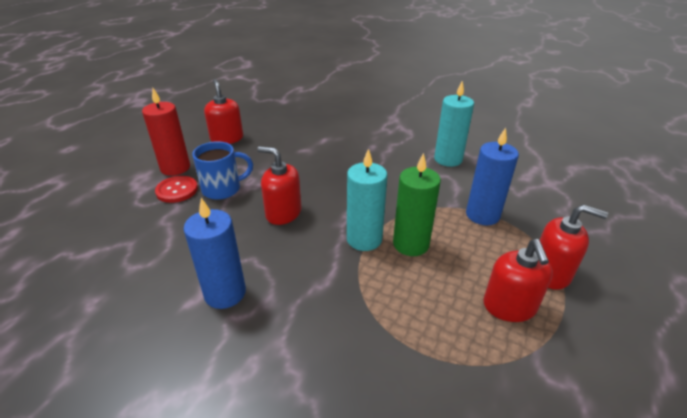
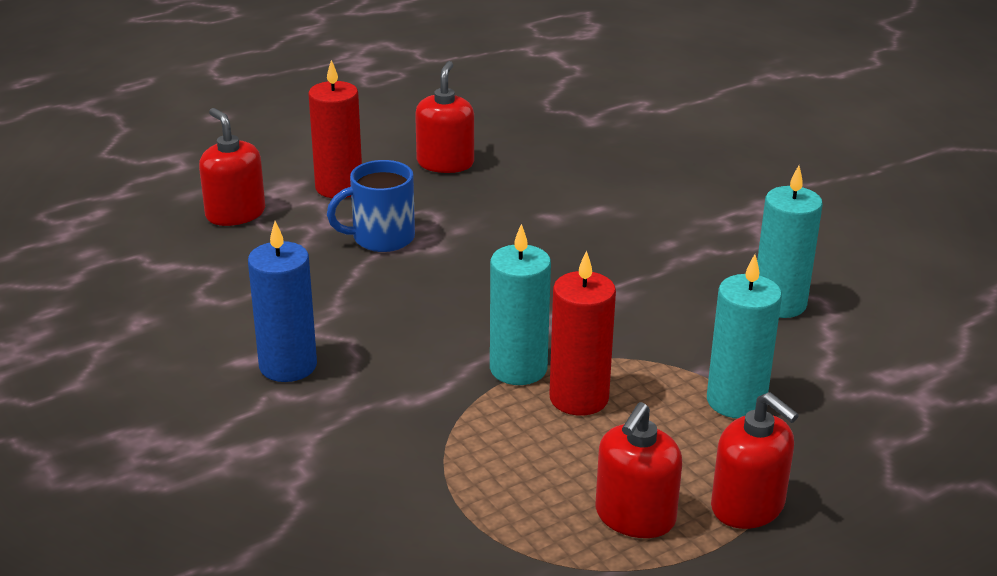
camera: 30 degrees right, 5 degrees down
red button [155,176,198,203] -> none
blue mug [192,141,253,200] -> blue mug turned 150 degrees clockwise [327,160,415,252]
red soap dispenser [257,146,302,225] -> red soap dispenser moved to [199,108,265,226]
green candle [393,153,441,256] -> red candle [549,251,616,416]
blue candle [466,128,519,225] -> turquoise candle [707,254,782,418]

